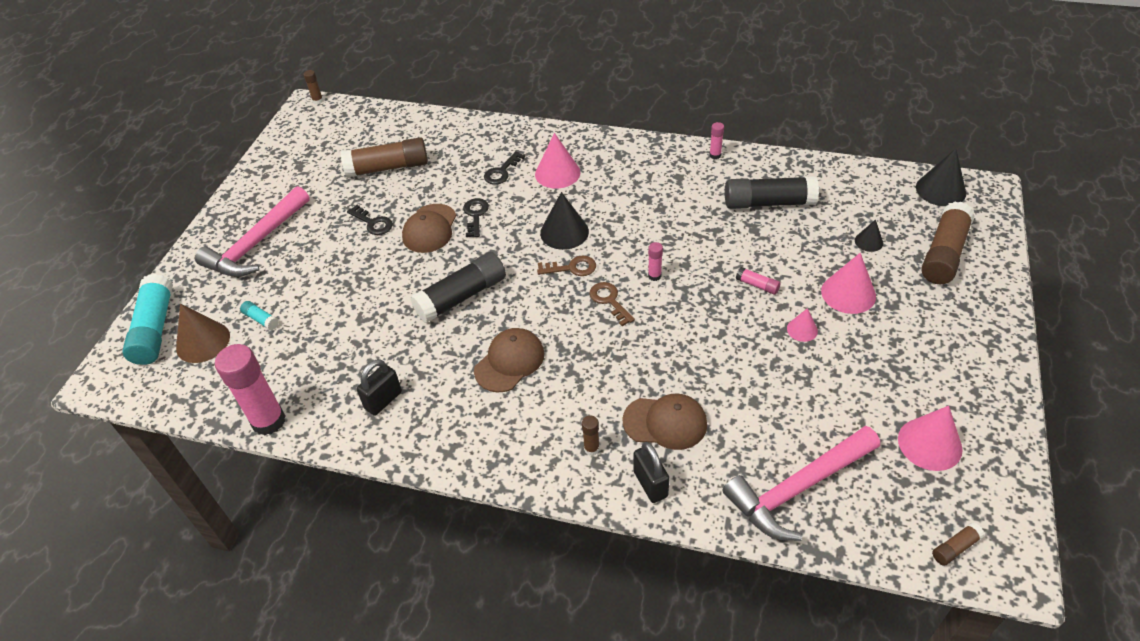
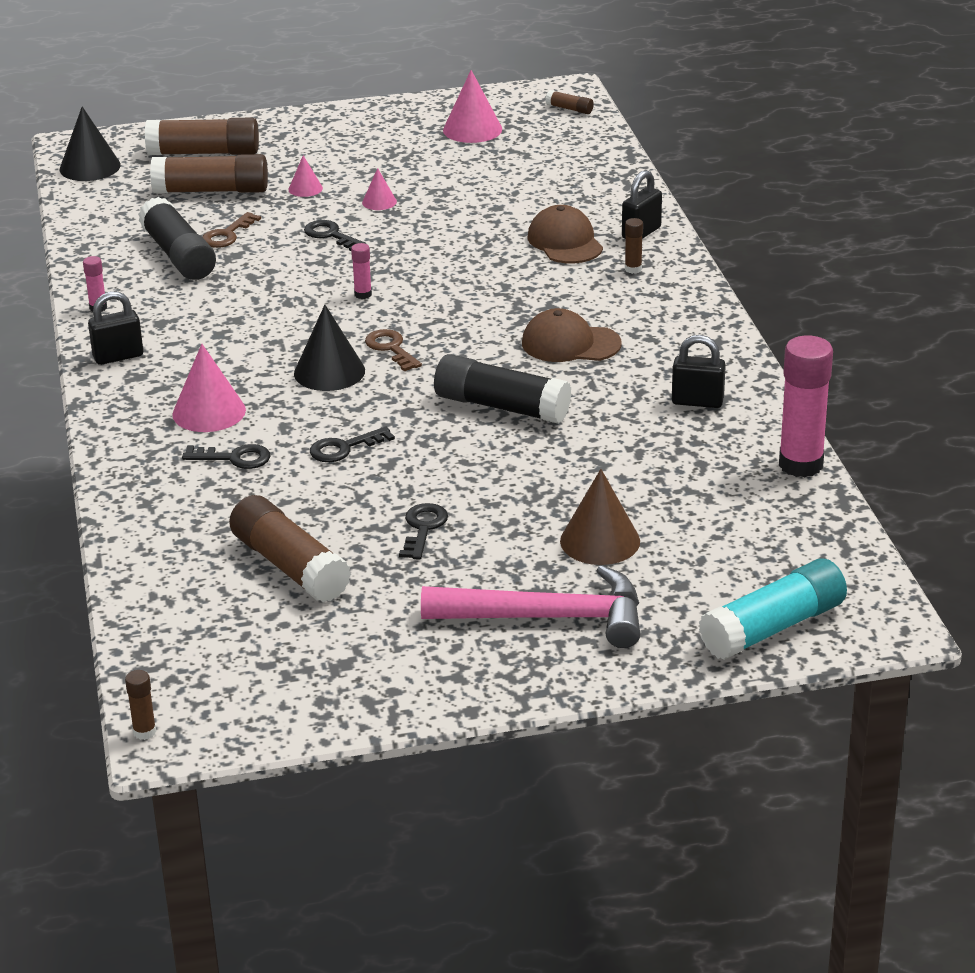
camera: 120 degrees left, 15 degrees down
brown cone [176,304,230,363] -> brown cone moved to [560,469,640,565]
turquoise glue stick [240,301,279,330] -> none
brown cap [402,204,457,253] -> none
brown key [590,282,635,326] -> brown key moved to [202,212,261,248]
pink hammer [723,426,880,541] -> none
pink glue stick [736,267,780,295] -> black key [304,220,366,251]
pink cone [821,253,876,314] -> pink cone [288,155,323,197], size x0.55
black cone [855,219,883,252] -> brown glue stick [150,154,268,193]
none -> black padlock [88,291,143,365]

